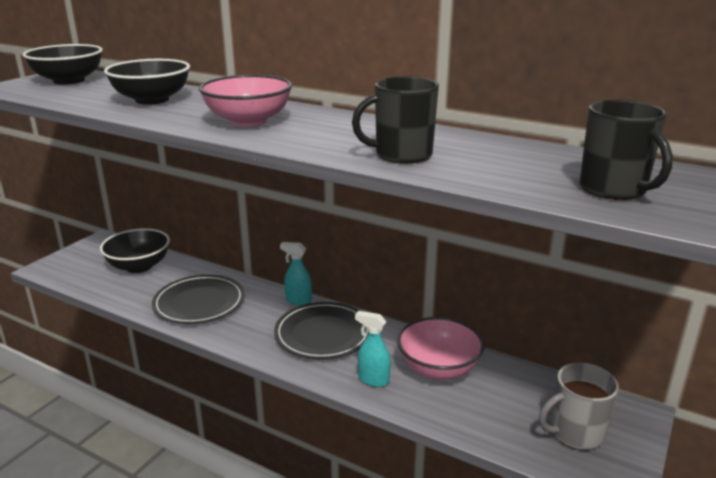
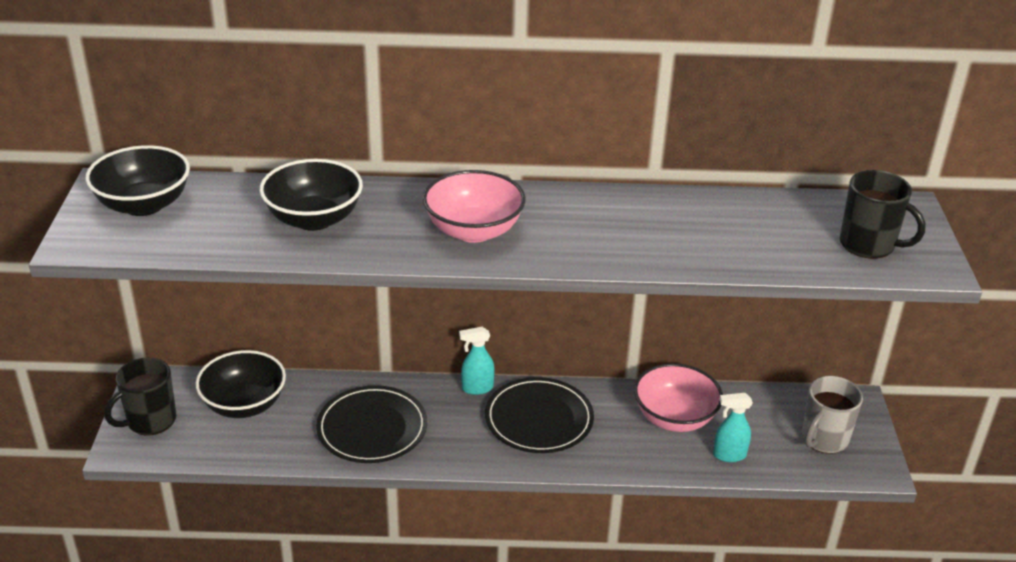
camera: 30 degrees left, 10 degrees up
black mug [352,76,439,164] -> black mug moved to [104,357,176,436]
turquoise spray bottle [355,311,390,387] -> turquoise spray bottle moved to [713,393,753,462]

